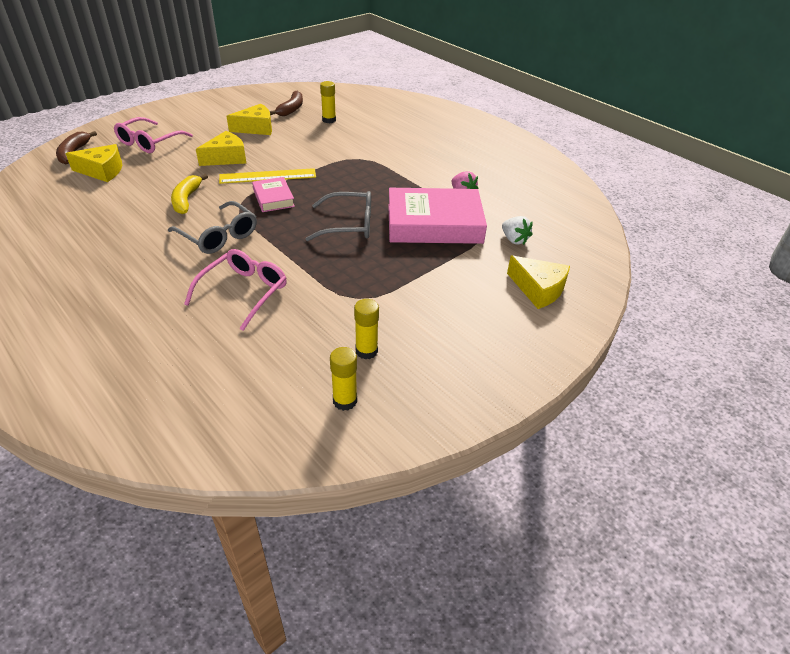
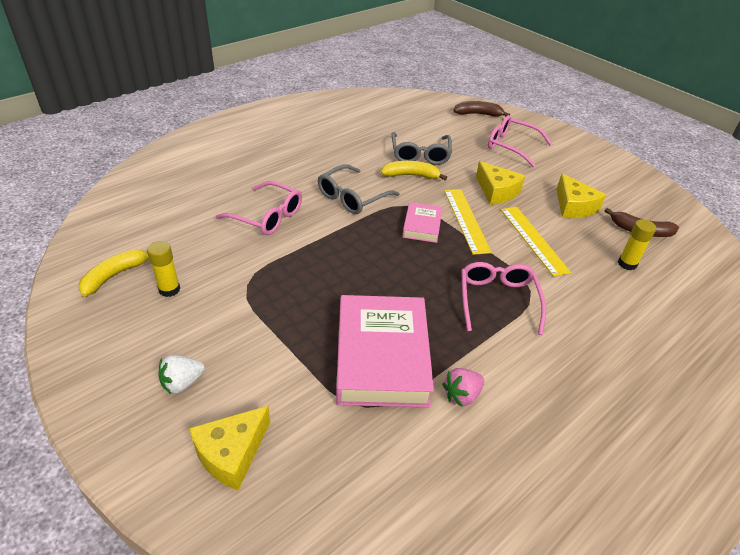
camera: 90 degrees right, 0 degrees up
yellow cheese [65,144,122,182] -> none
pink book [252,177,295,212] -> pink book turned 60 degrees counterclockwise [402,202,443,243]
grey glasses [305,191,371,241] -> grey glasses moved to [392,132,452,165]
yellow glue stick [330,347,357,411] -> yellow banana [78,250,149,297]
white strawberry [502,216,533,245] -> white strawberry moved to [158,355,205,394]
none -> pink glasses [461,262,546,335]
none -> yellow ruler [501,207,571,277]

